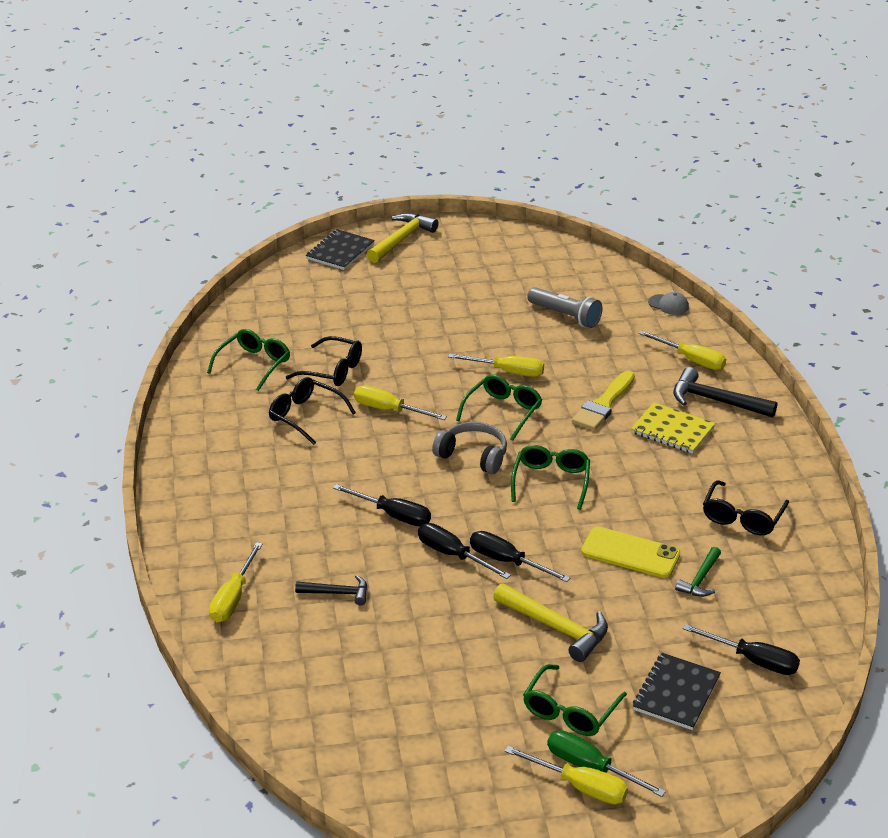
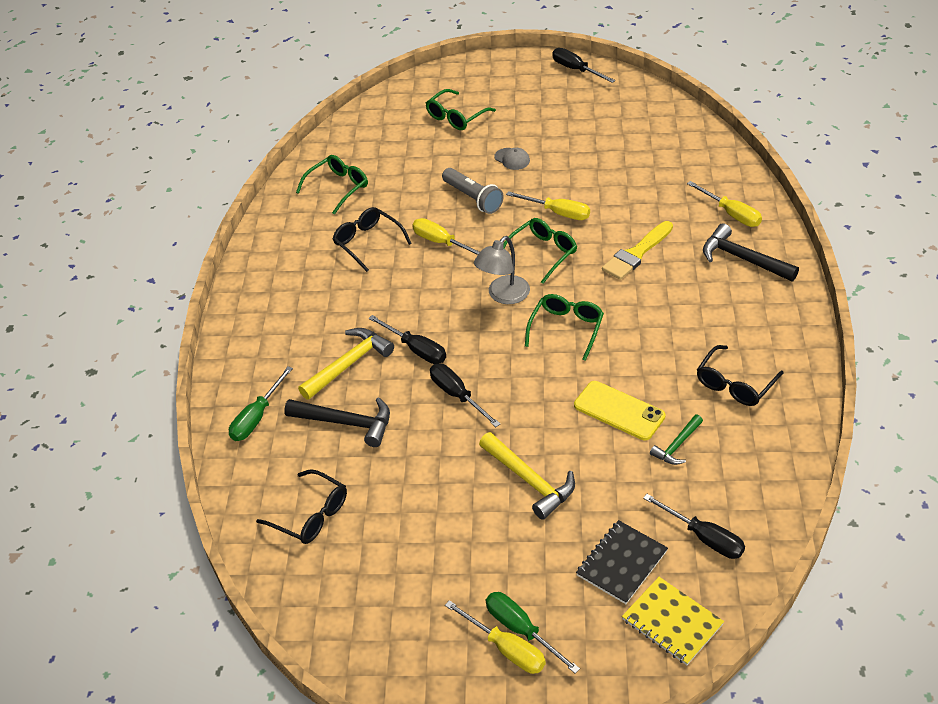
camera: 15 degrees right, 10 degrees up
yellow screwdriver [209,542,263,622] -> green screwdriver [229,366,293,441]
black glasses [286,336,362,386] -> black glasses moved to [256,469,347,544]
black hammer [295,575,367,605] -> black hammer [284,397,390,447], size x1.66
black notebook [306,229,375,270] -> none
yellow hammer [367,213,438,263] -> yellow hammer moved to [298,328,394,400]
grey headphones [432,422,507,474] -> grey lamp [474,236,530,304]
black screwdriver [470,531,571,582] -> black screwdriver moved to [552,48,615,83]
green glasses [523,664,627,736] -> green glasses moved to [426,89,496,130]
grey flashlight [527,287,602,328] -> grey flashlight moved to [442,168,504,214]
yellow notebook [631,402,715,454] -> yellow notebook moved to [622,577,724,665]
grey cap [648,292,689,315] -> grey cap moved to [494,148,530,170]

